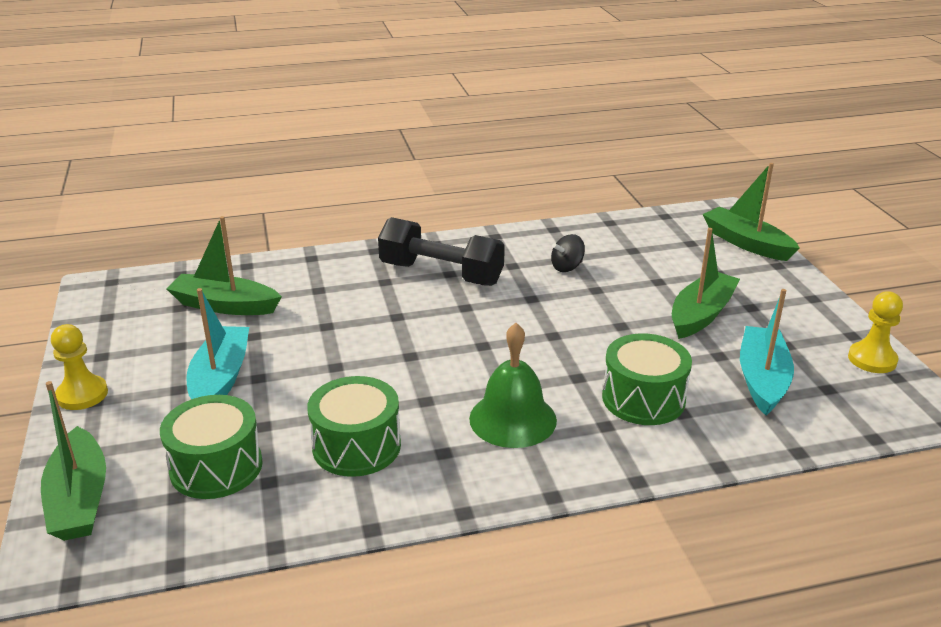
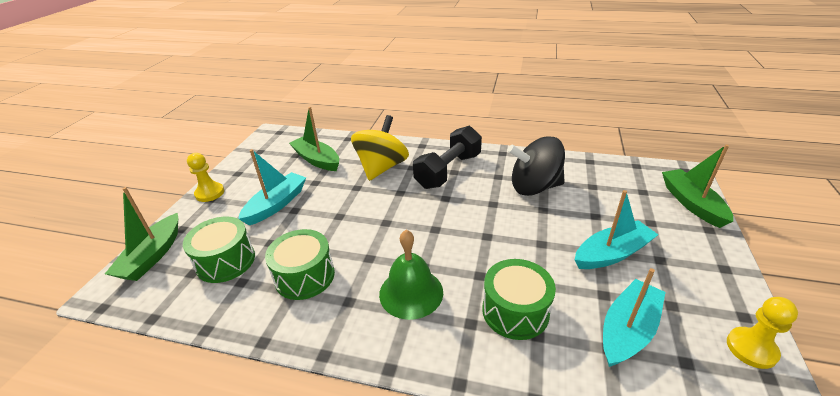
camera: 30 degrees right, 5 degrees up
black dumbbell [378,217,505,286] -> black dumbbell turned 75 degrees clockwise [413,126,482,189]
black spinning top [551,234,585,272] -> black spinning top [508,136,565,196], size x2.21
green boat [672,228,740,339] -> turquoise boat [575,190,658,269]
none -> yellow spinning top [351,115,409,181]

